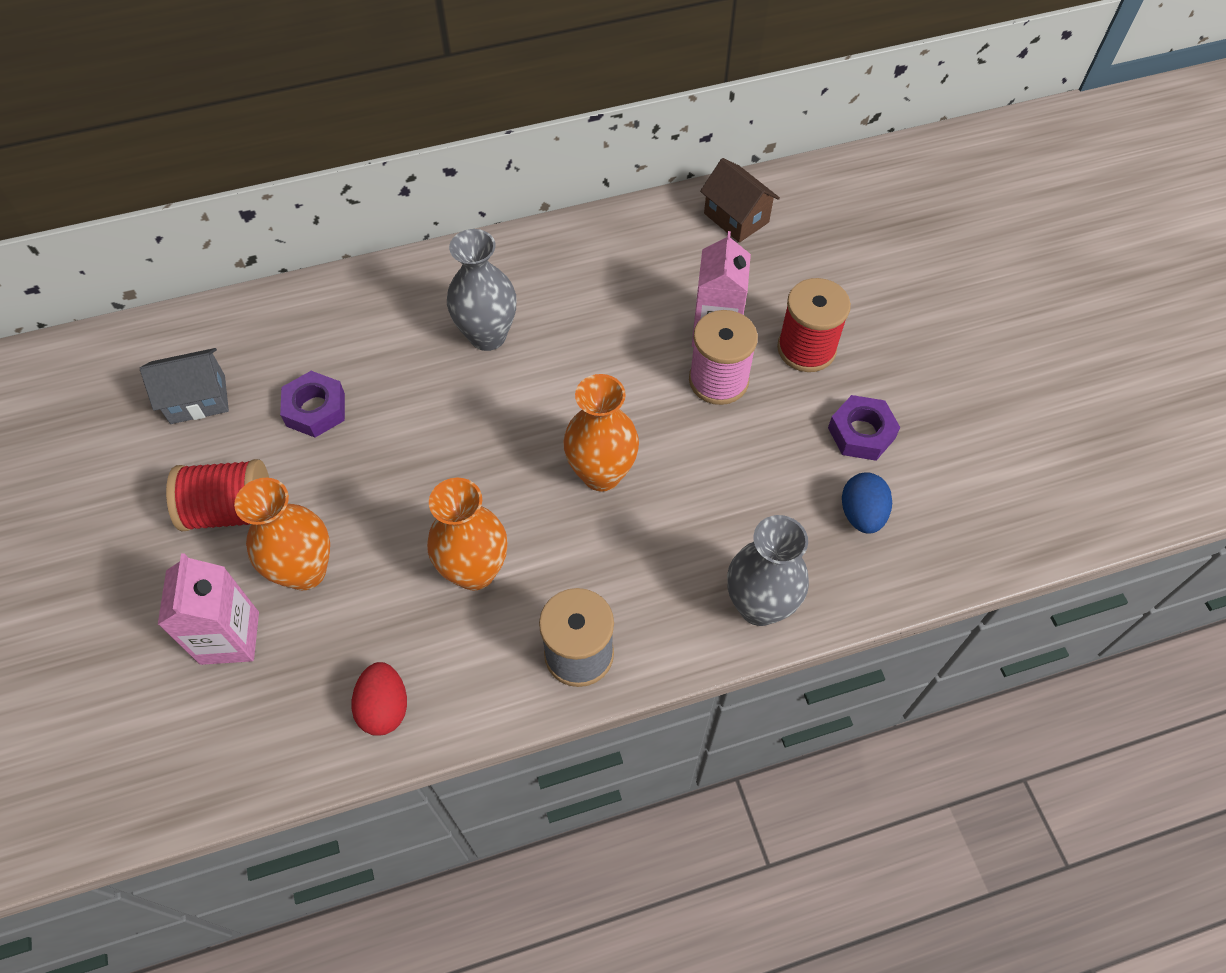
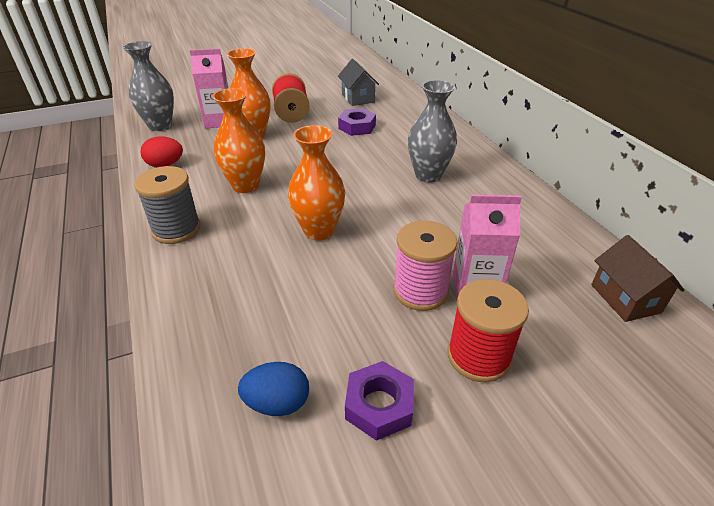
camera: 85 degrees right, 20 degrees down
brown house [700,158,780,243] -> brown house turned 60 degrees counterclockwise [591,235,685,322]
grey vase [727,515,809,626] -> grey vase moved to [123,41,174,131]

